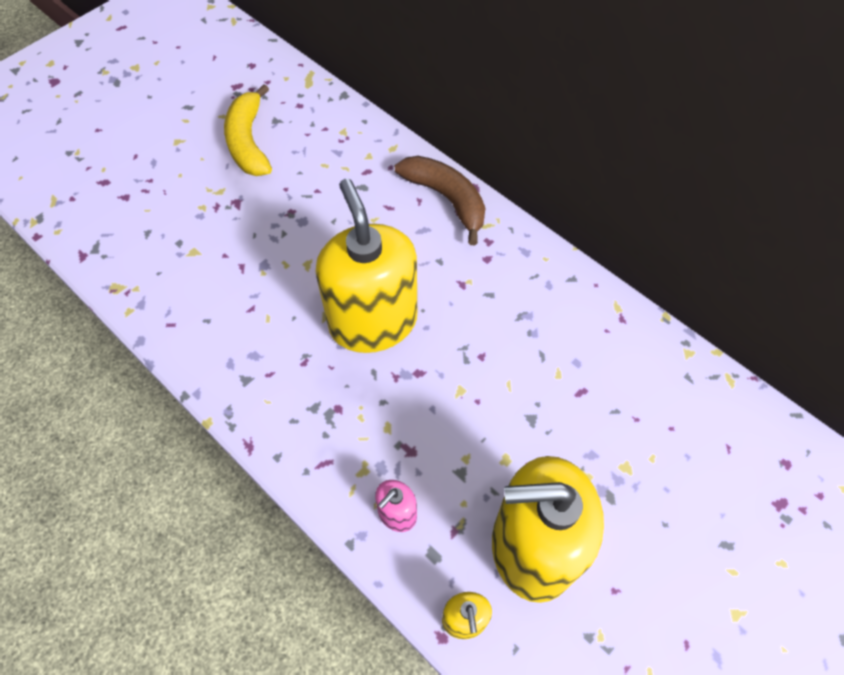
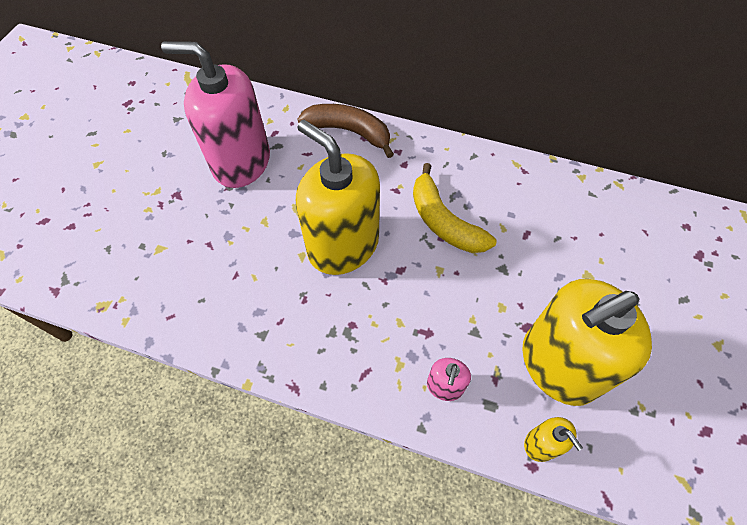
camera: 25 degrees left, 0 degrees up
yellow banana [224,84,272,176] -> yellow banana moved to [413,163,497,253]
none -> pink soap dispenser [161,41,270,188]

